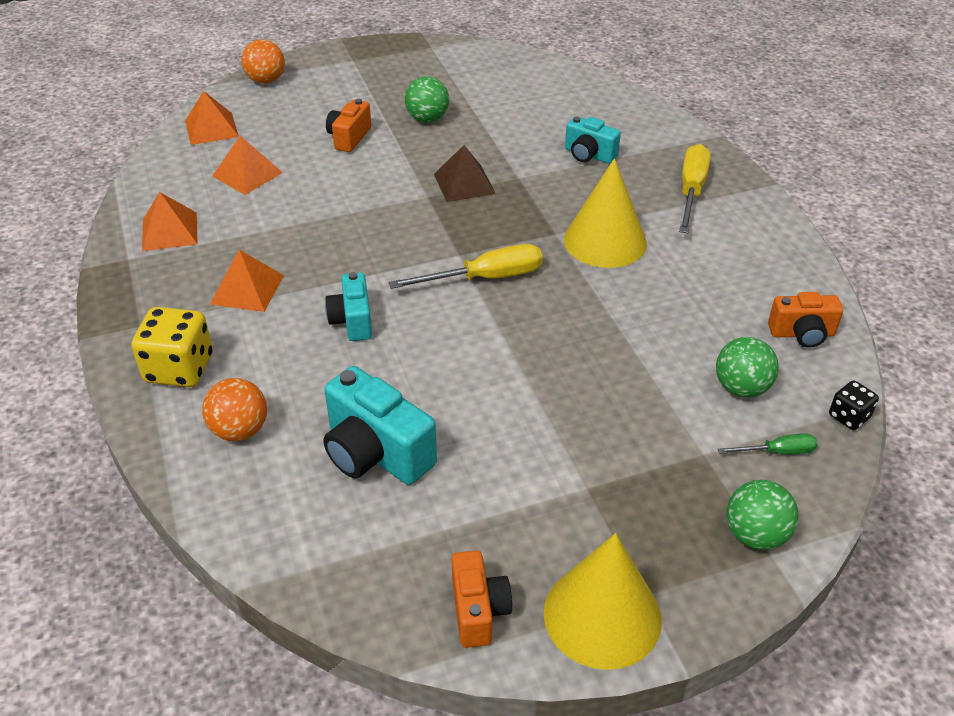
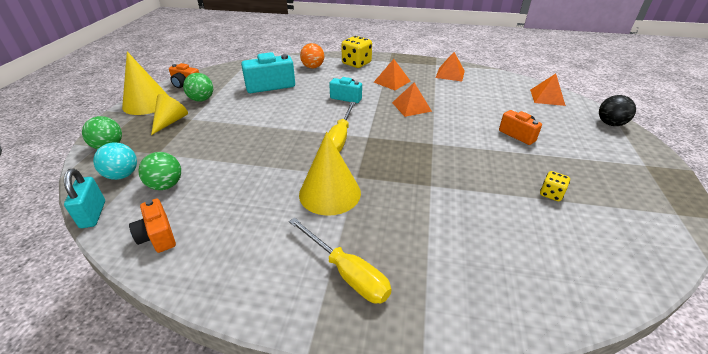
camera: 120 degrees right, 5 degrees down
orange pyramid [212,136,283,195] -> orange pyramid moved to [392,82,432,117]
orange ball [241,39,285,84] -> black ball [599,95,636,126]
green ball [405,76,449,122] -> green ball moved to [183,73,213,102]
brown pyramid [434,145,496,202] -> none
turquoise camera [565,116,621,164] -> none
green screwdriver [718,433,818,454] -> turquoise ball [93,142,137,180]
orange camera [768,292,843,348] -> orange camera turned 60 degrees counterclockwise [129,199,176,253]
black dice [829,380,879,430] -> turquoise padlock [64,168,105,228]
none -> yellow cone [151,94,188,135]
none -> yellow dice [540,171,570,201]

